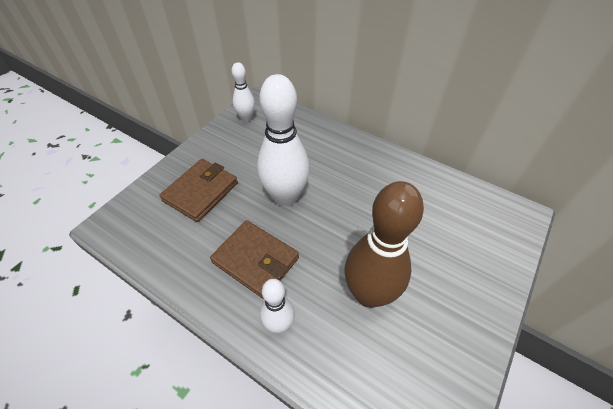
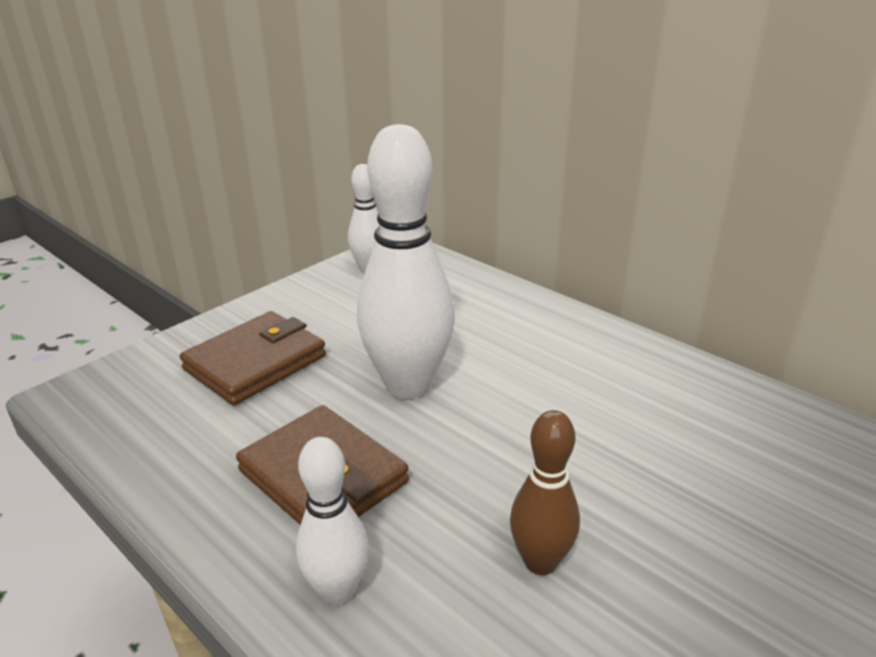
camera: 10 degrees right, 20 degrees down
brown bowling pin [345,181,424,308] -> brown bowling pin [510,410,580,575], size x0.54

